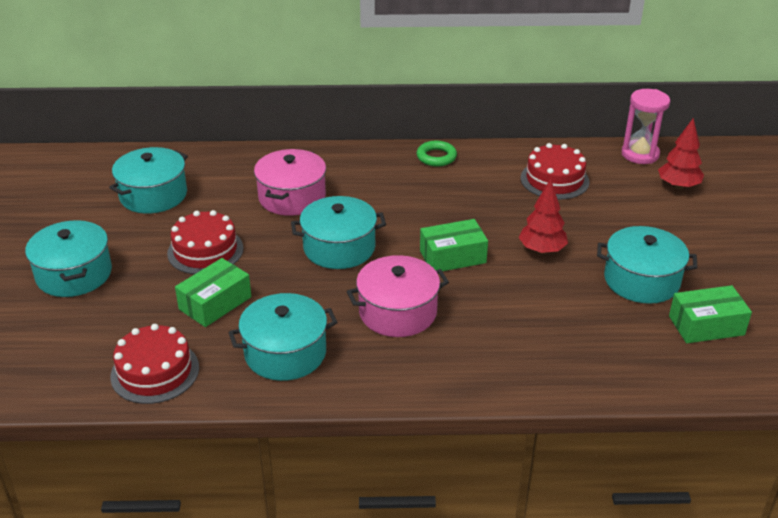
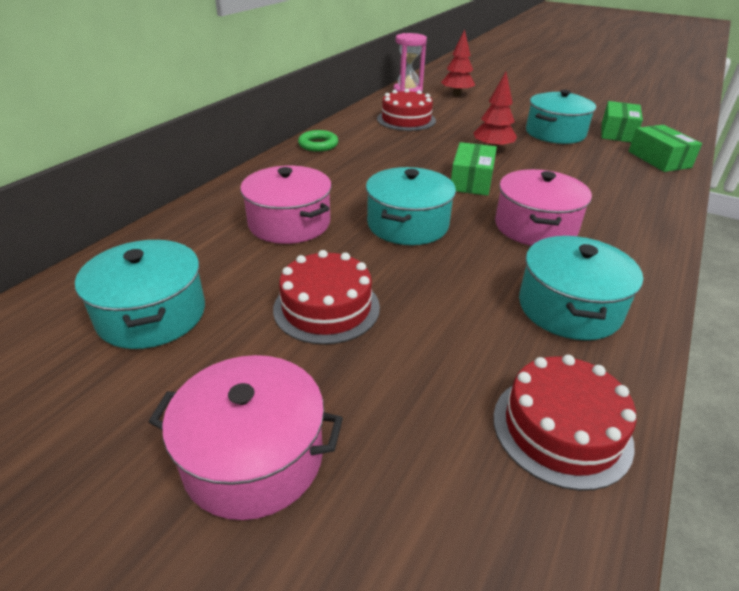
camera: 60 degrees left, 0 degrees up
turquoise pot [25,220,112,297] -> pink pot [149,355,343,520]
green box [175,258,251,327] -> green box moved to [629,125,702,172]

